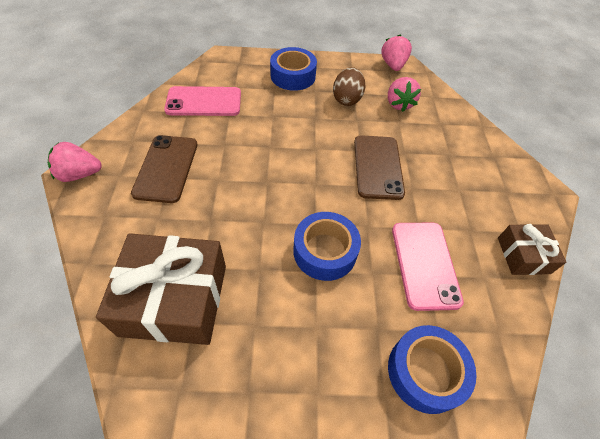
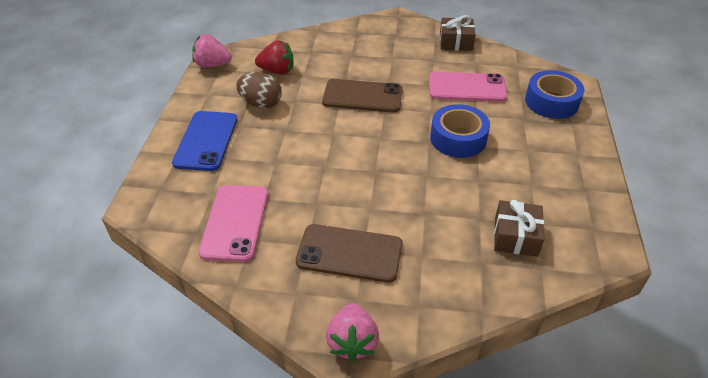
camera: 80 degrees left, 10 degrees down
brown gift [96,233,226,345] -> brown gift [494,200,544,257], size x0.54
blue tape [270,47,317,91] -> blue phone [172,111,238,171]
pink strawberry [388,77,421,112] -> red strawberry [255,40,293,75]

